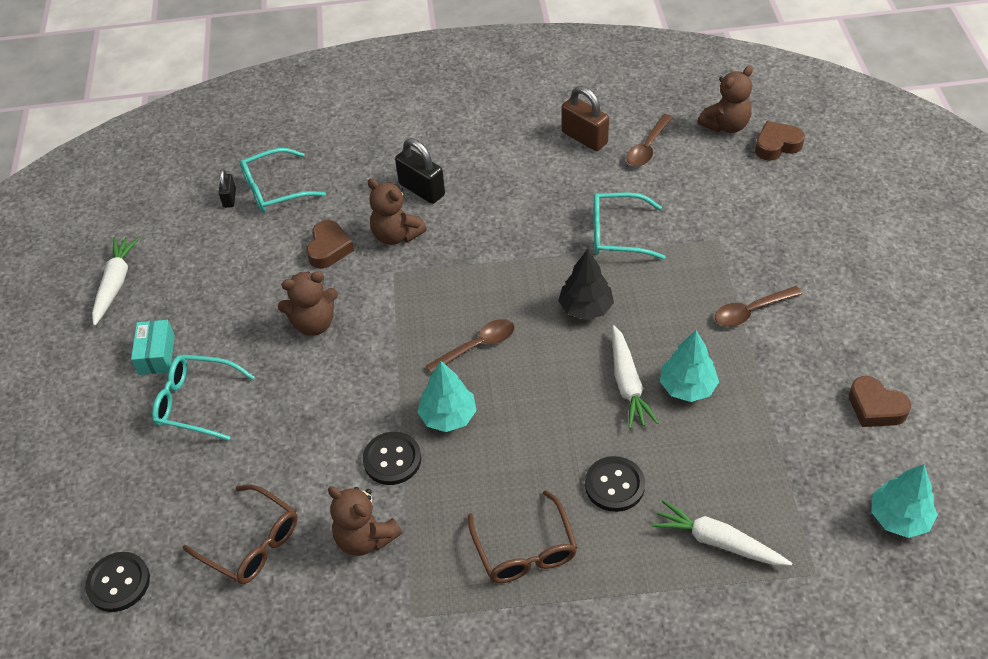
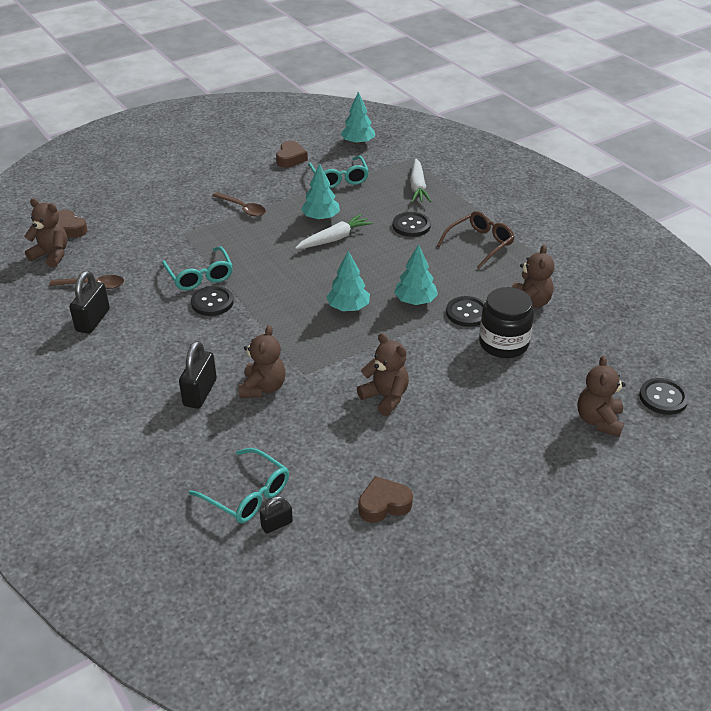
camera: 120 degrees left, 10 degrees down
white carrot [92,237,139,326] -> none
turquoise box [131,320,175,375] -> none
turquoise glasses [152,355,254,441] -> turquoise glasses moved to [308,155,369,188]
brown glasses [183,484,298,584] -> none
brown heart [307,220,354,268] -> brown heart moved to [358,476,413,523]
brown spoon [426,319,515,374] -> turquoise tree [326,251,370,311]
black tree [558,249,614,320] -> none
brown padlock [562,86,609,151] -> black padlock [69,271,110,334]
none -> black button [191,286,234,316]
none -> black jar [479,287,534,358]
none -> brown teddy bear [577,356,626,437]

